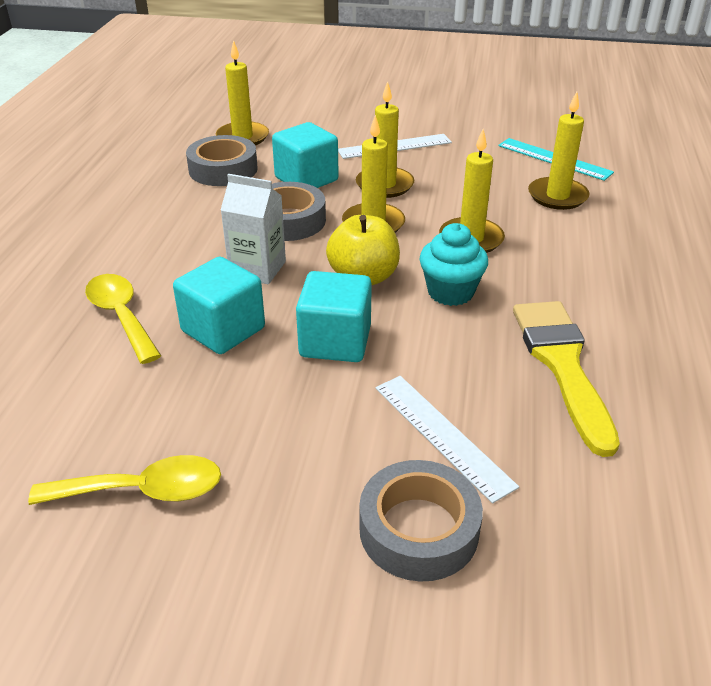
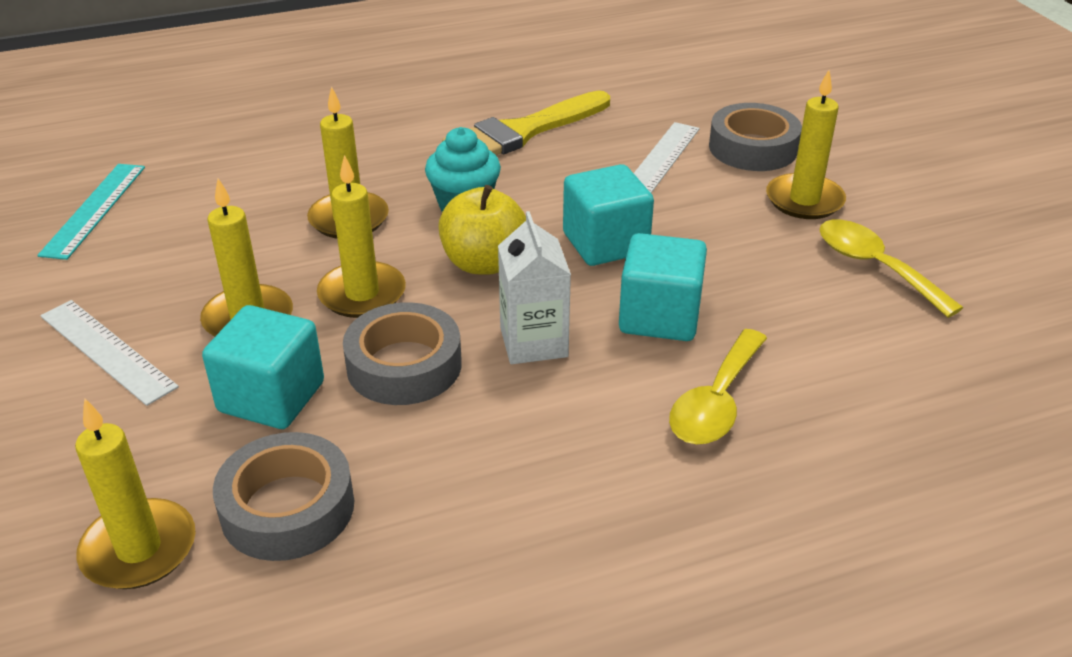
camera: 120 degrees left, 0 degrees up
yellow candle [528,92,589,210] -> yellow candle moved to [766,70,846,219]

